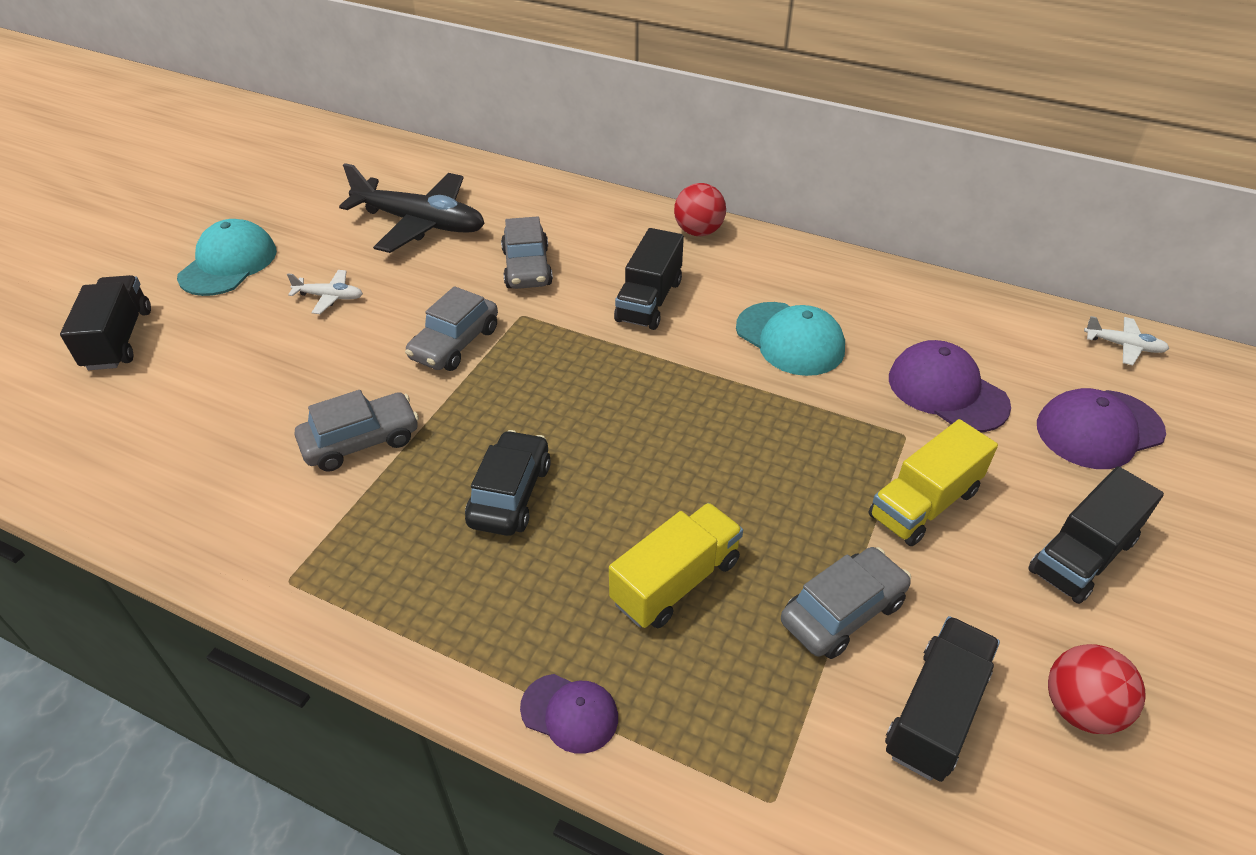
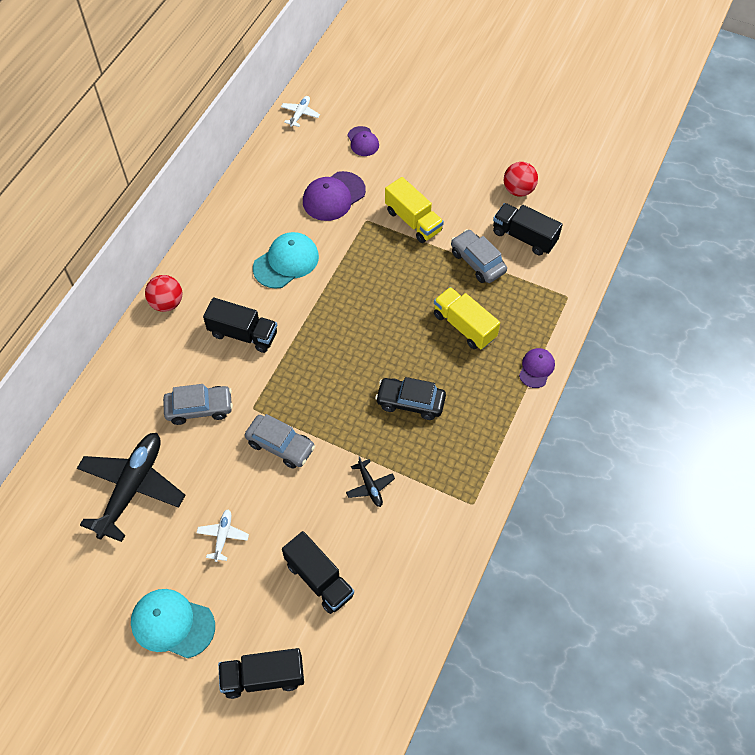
camera: 90 degrees left, 15 degrees up
grey car [295,390,419,472] -> black plane [346,456,395,507]
black truck [1028,466,1164,604] -> black truck moved to [282,531,354,614]
purple cap [1037,388,1166,469] -> purple cap [347,126,379,156], size x0.60

